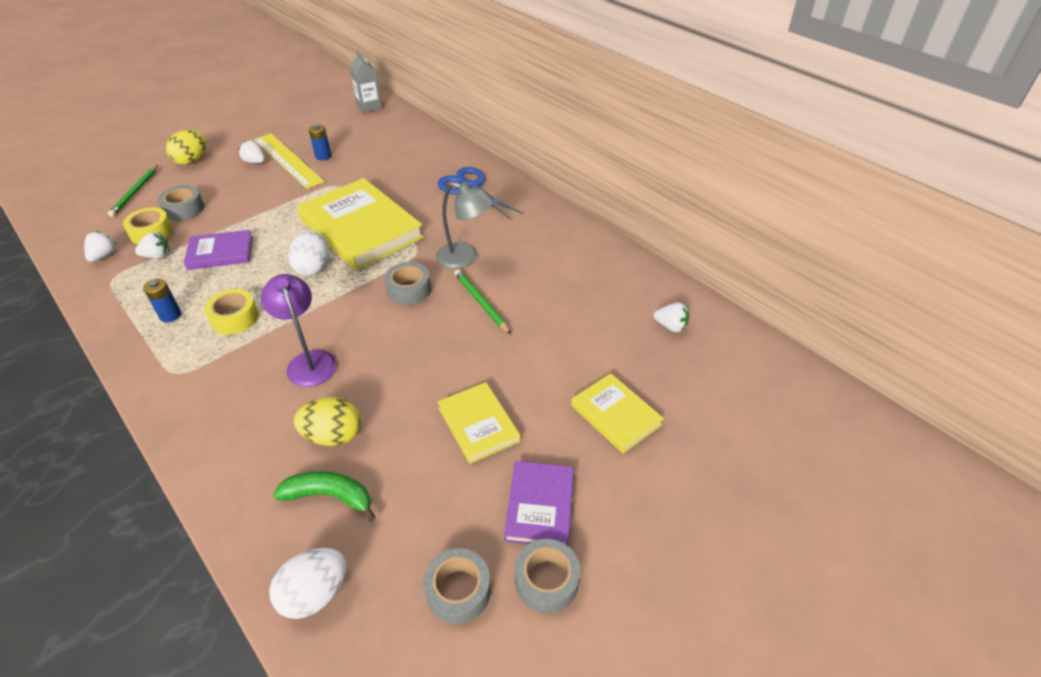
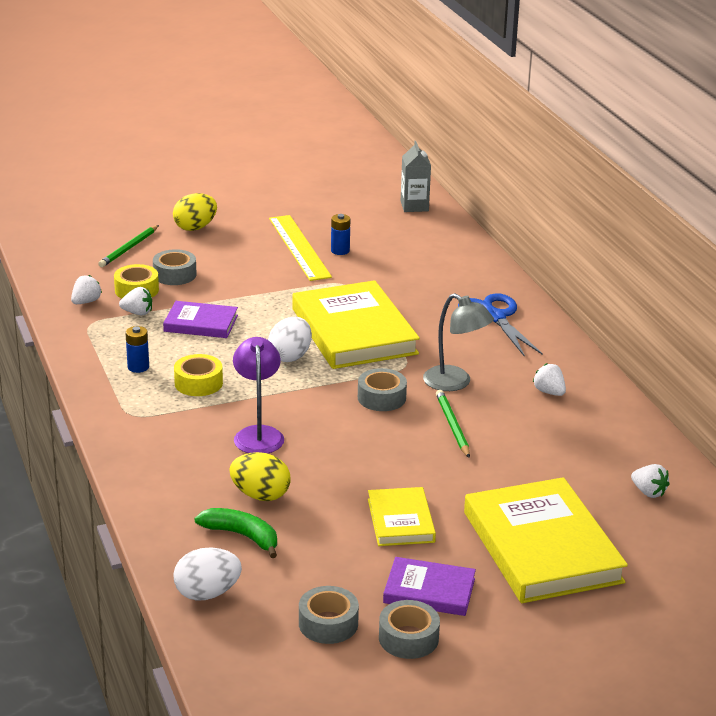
camera: 20 degrees right, 15 degrees down
white strawberry [239,140,265,163] -> white strawberry moved to [533,363,566,396]
purple book [504,461,574,546] -> purple book turned 75 degrees clockwise [383,557,476,616]
yellow book [571,373,664,454] -> yellow book [464,477,628,603], size x1.91

